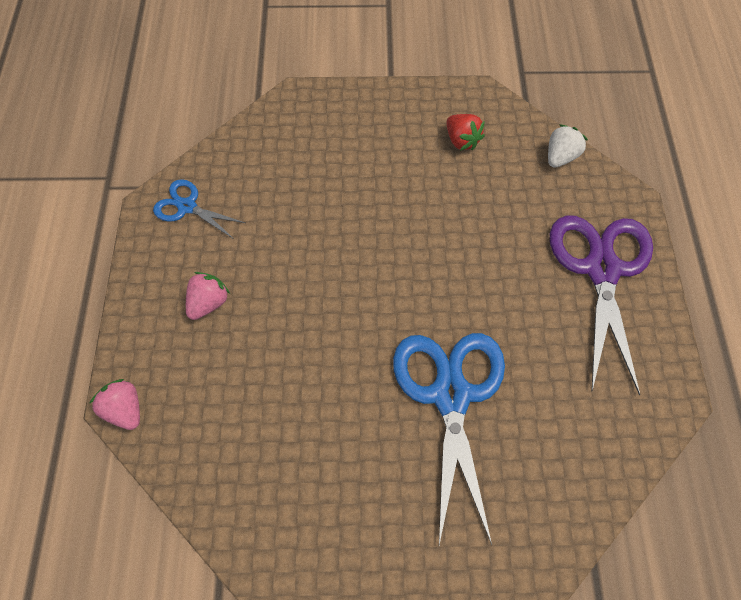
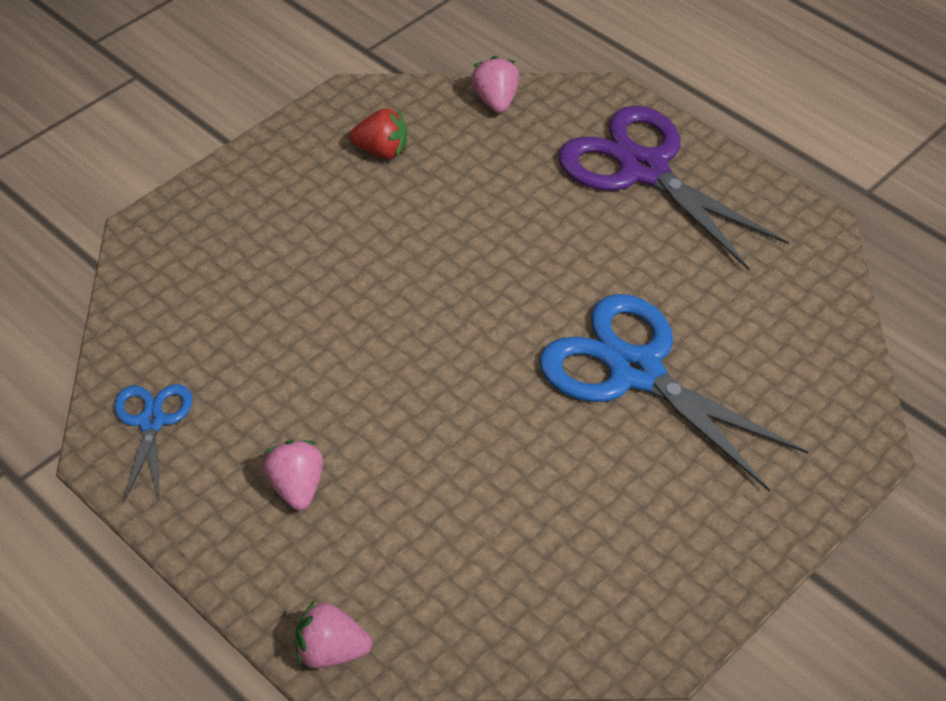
camera: 45 degrees left, 15 degrees down
blue scissors [153,179,245,239] -> blue scissors turned 105 degrees clockwise [114,384,193,501]
white strawberry [548,125,588,168] -> pink strawberry [471,56,519,113]

